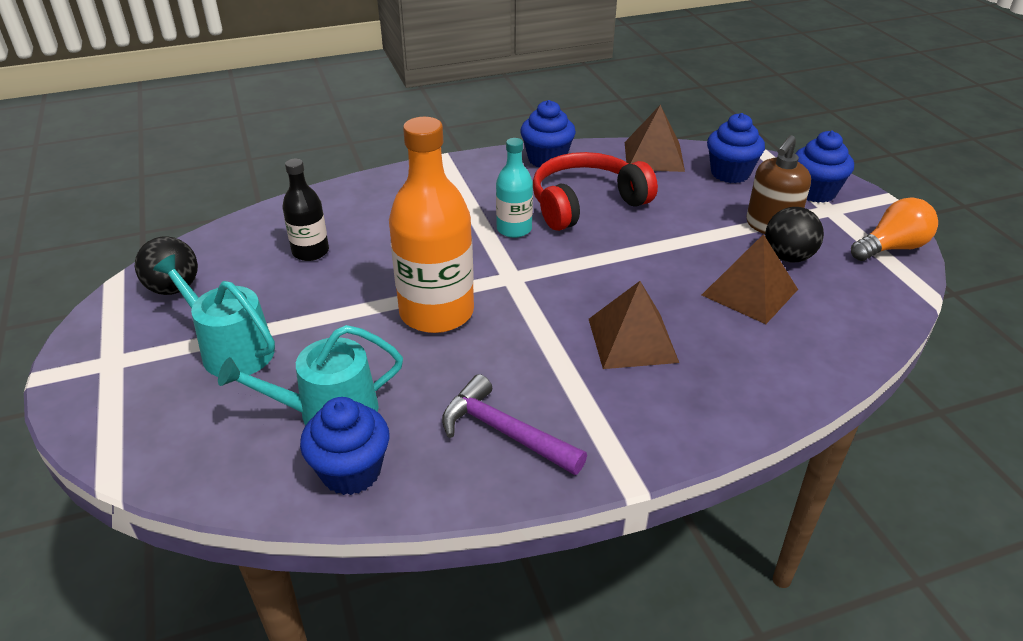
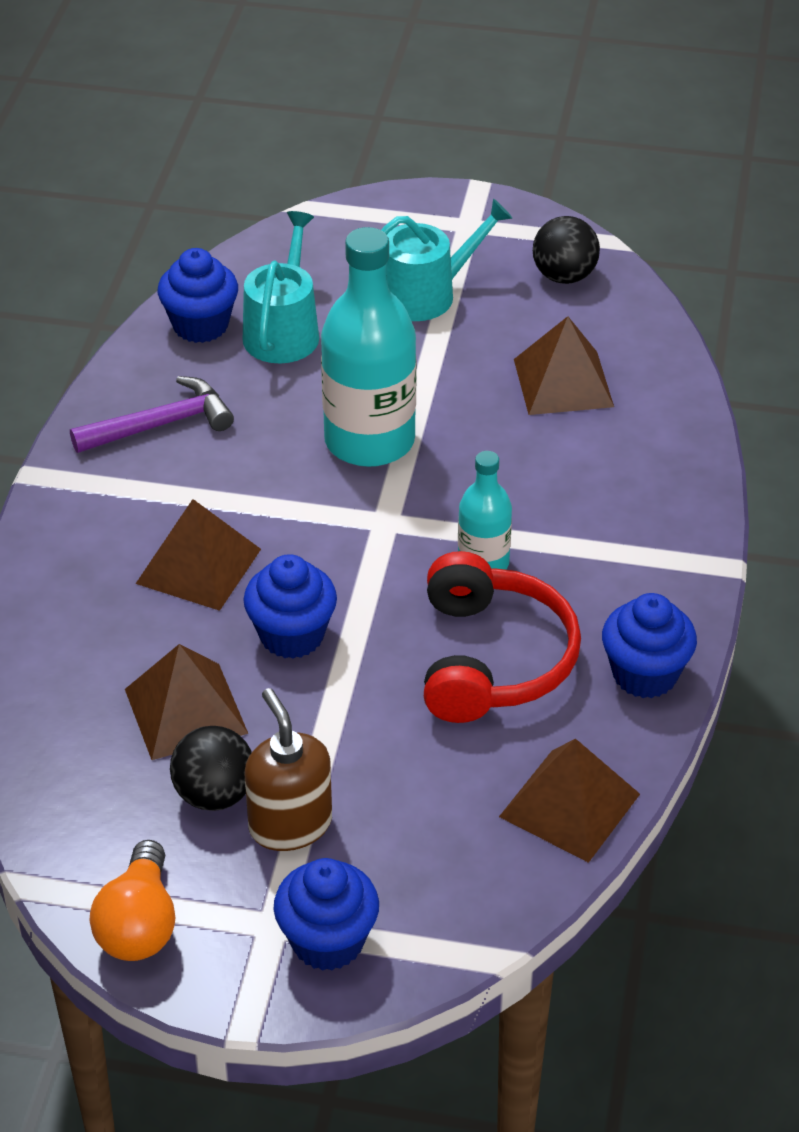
camera: 120 degrees right, 5 degrees up
black bottle [282,159,329,261] -> brown pyramid [514,316,614,415]
orange bottle [389,117,474,333] -> turquoise bottle [321,227,417,467]
blue cupcake [707,113,765,183] -> blue cupcake moved to [243,554,337,659]

